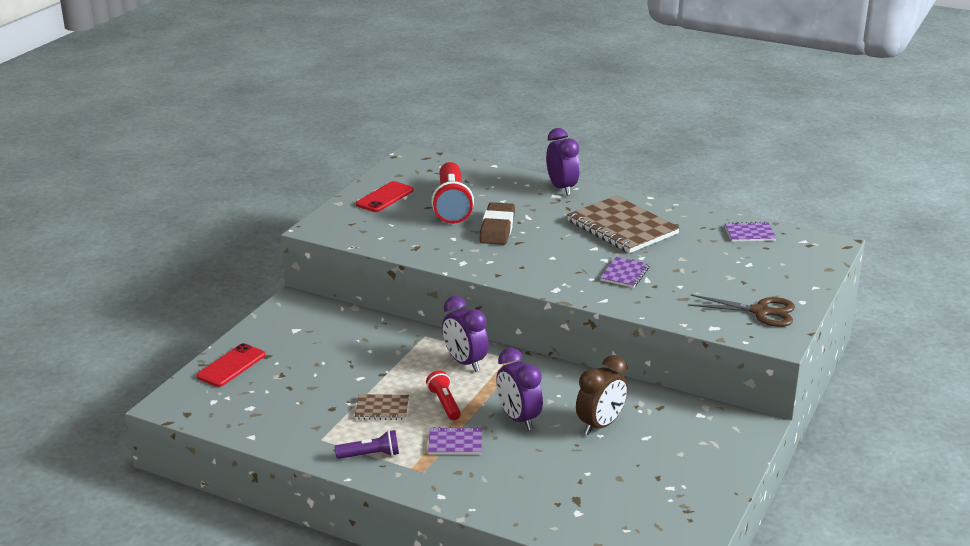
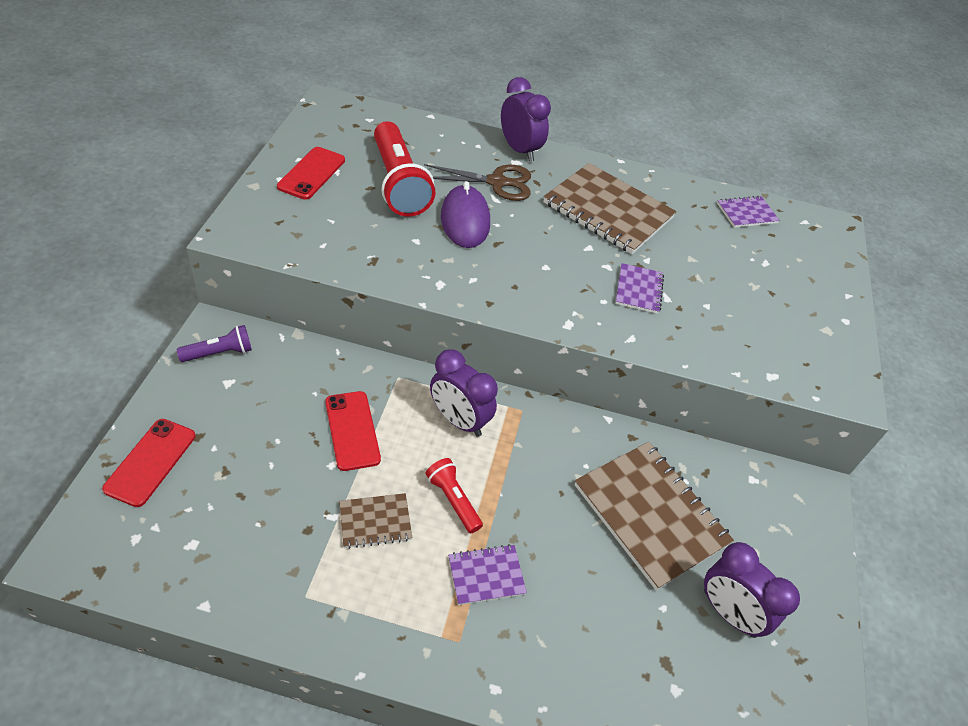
camera: 20 degrees left, 20 degrees up
purple flashlight [335,430,399,459] -> purple flashlight moved to [177,325,252,362]
brown eraser [479,202,515,245] -> purple mouse [441,181,490,248]
purple clock [496,348,543,430] -> purple clock moved to [704,542,800,638]
brown clock [576,355,628,435] -> brown notebook [575,442,734,590]
brown scissors [688,294,795,327] -> brown scissors moved to [424,164,531,201]
none -> red phone [325,391,381,471]

